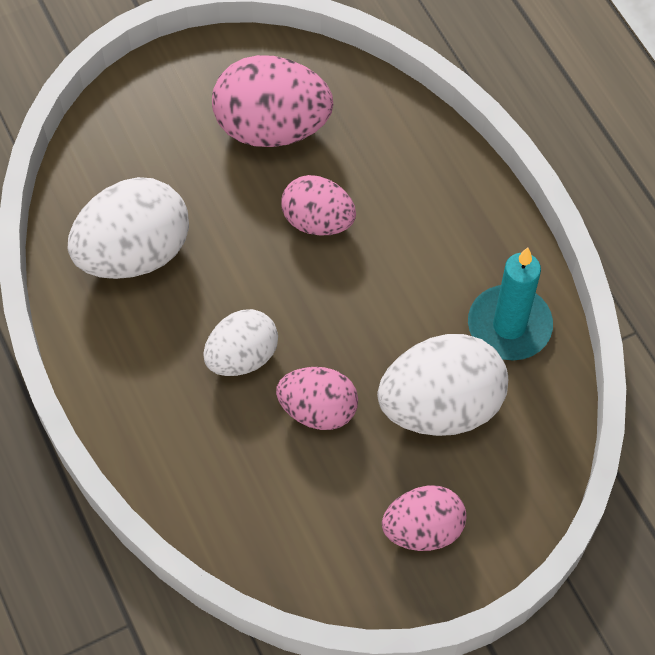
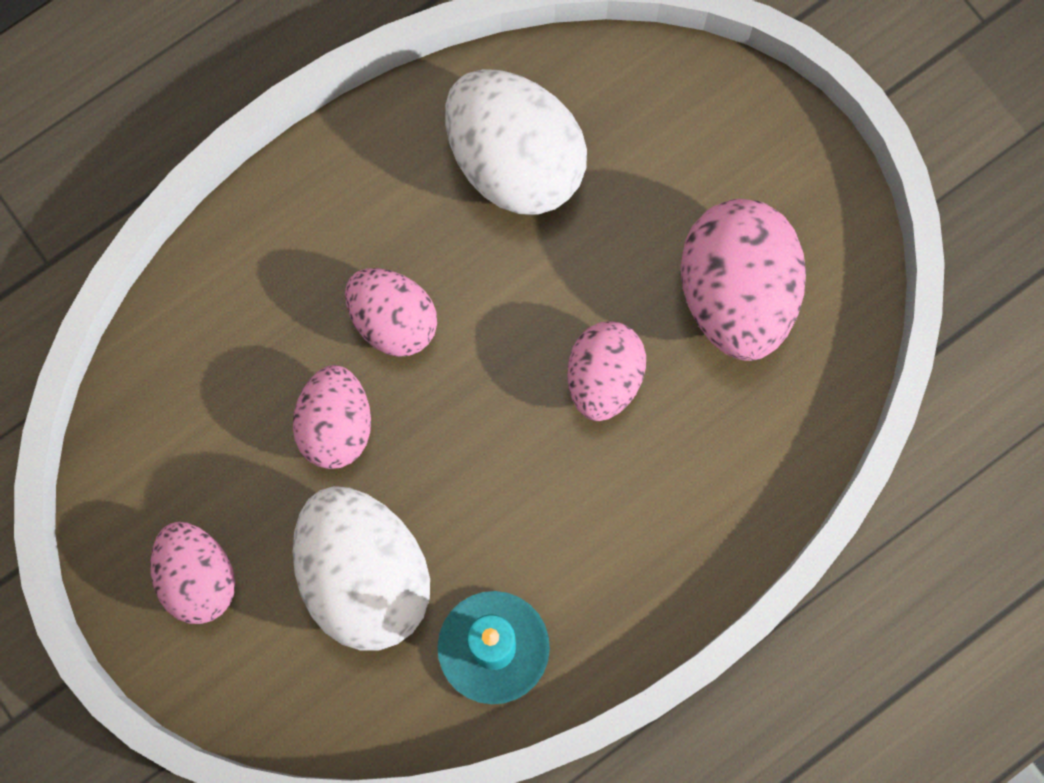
camera: 80 degrees right, 15 degrees up
white egg [203,309,278,376] -> pink egg [345,268,437,357]

